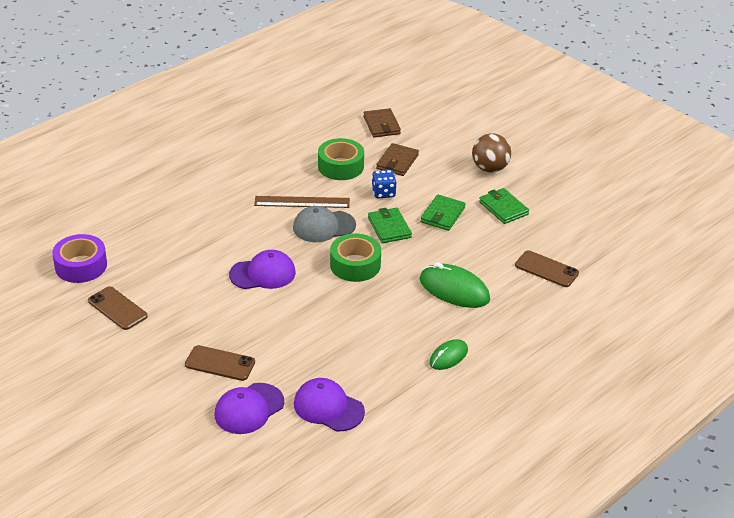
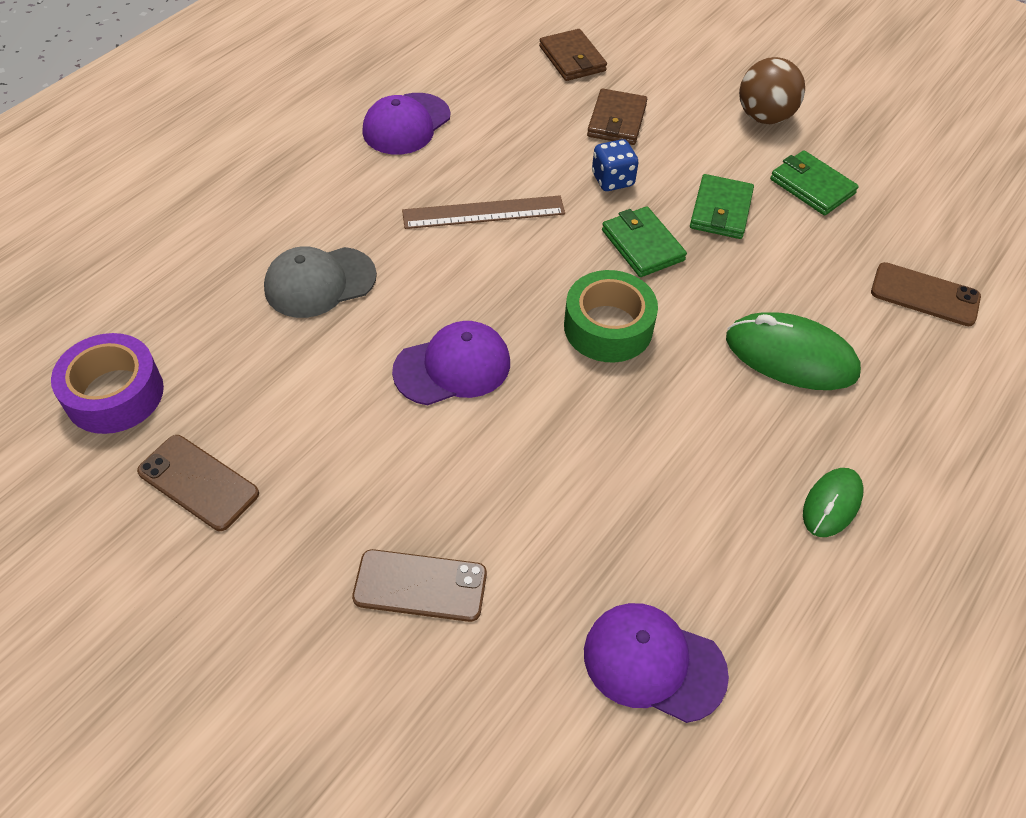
camera: 10 degrees left, 15 degrees up
purple cap [215,383,284,434] -> purple cap moved to [362,93,450,155]
grey cap [293,206,356,242] -> grey cap moved to [264,246,377,318]
green tape [318,138,364,180] -> none

